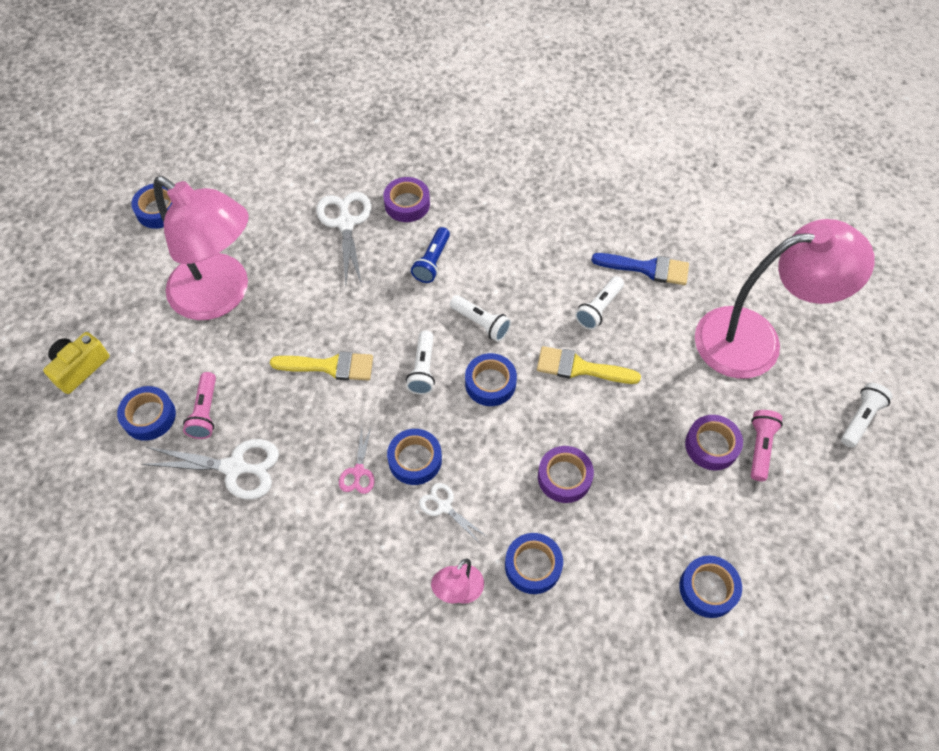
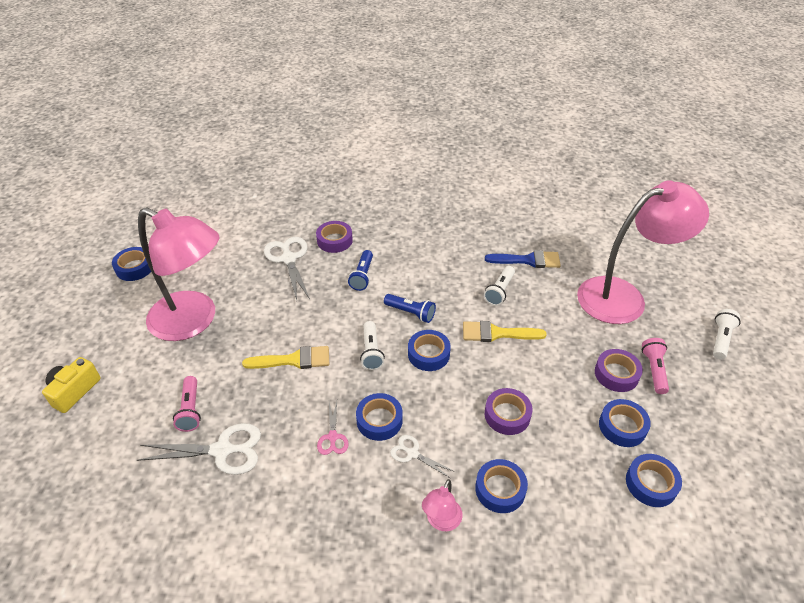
camera: 10 degrees left, 15 degrees down
blue tape [117,386,176,441] -> blue tape moved to [599,399,651,447]
white flashlight [450,295,511,342] -> blue flashlight [384,294,436,323]

